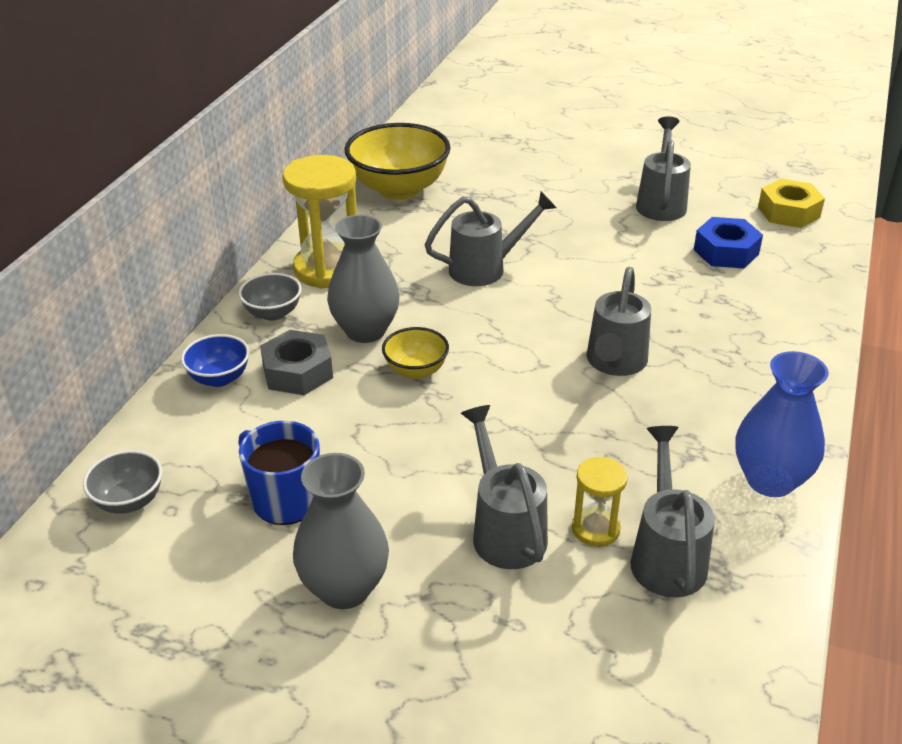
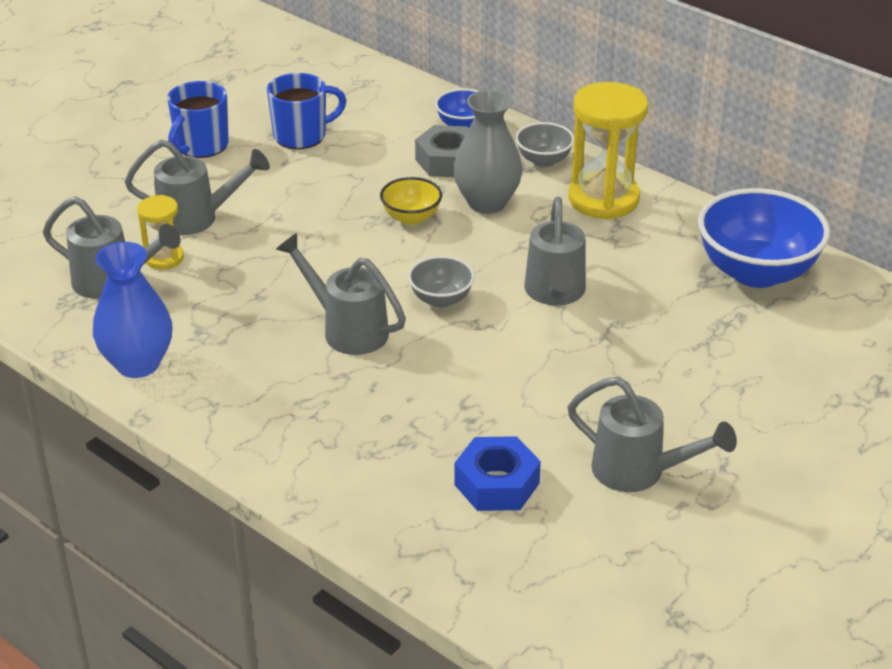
camera: 110 degrees right, 0 degrees up
grey bowl [83,450,162,514] -> grey bowl moved to [408,256,475,308]
grey vase [293,453,389,609] -> blue mug [167,81,229,158]
yellow bowl [345,123,451,200] -> blue bowl [698,188,830,288]
yellow nut [758,179,825,228] -> none

